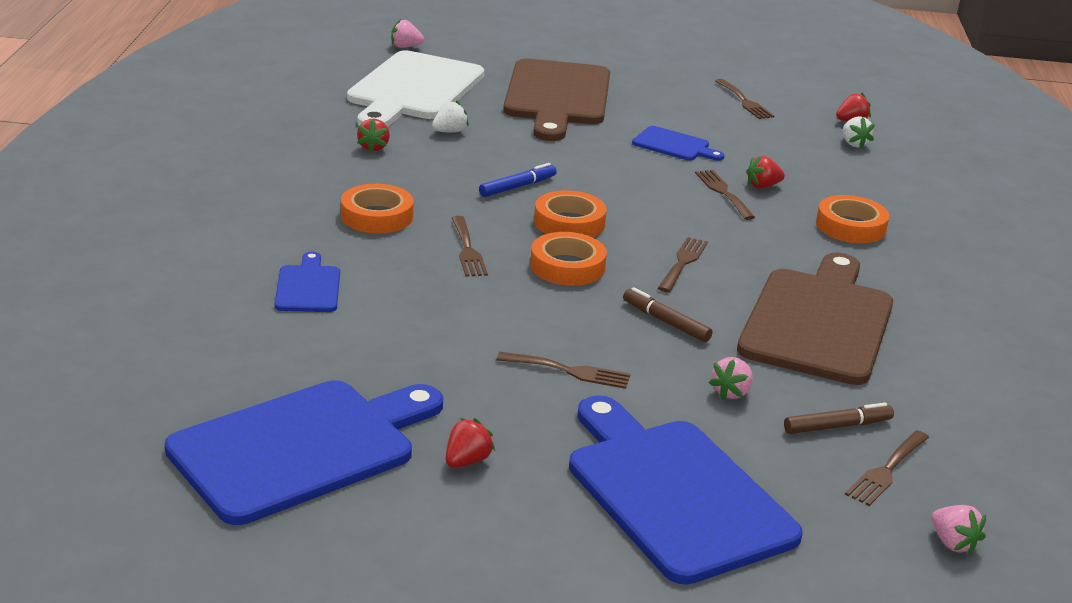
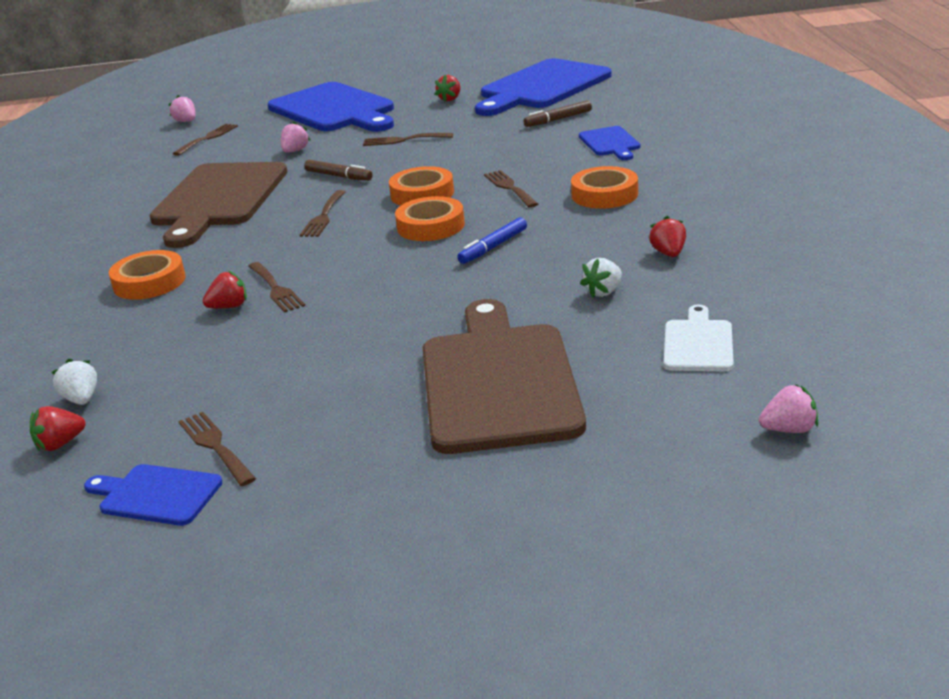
camera: 175 degrees right, 0 degrees up
white cutting board [347,51,484,127] -> white cutting board [664,305,734,371], size x0.47
blue cutting board [632,126,725,161] -> blue cutting board moved to [84,464,223,526]
brown marker [784,402,894,434] -> brown marker moved to [524,101,592,127]

